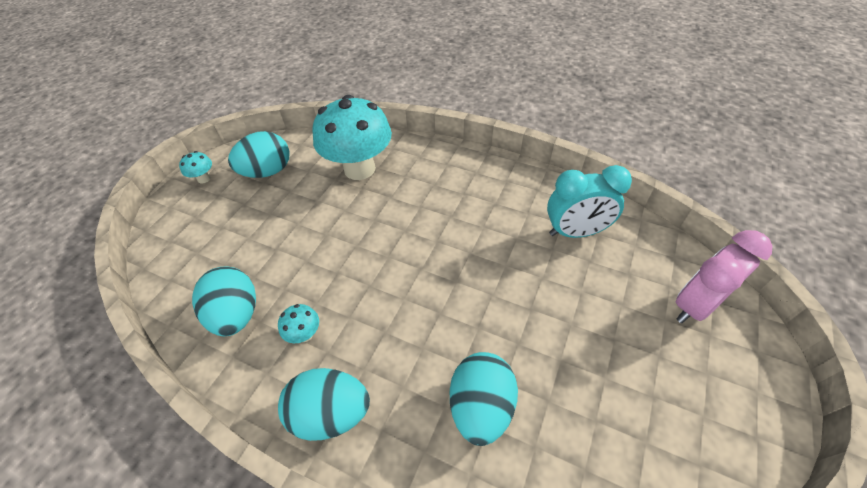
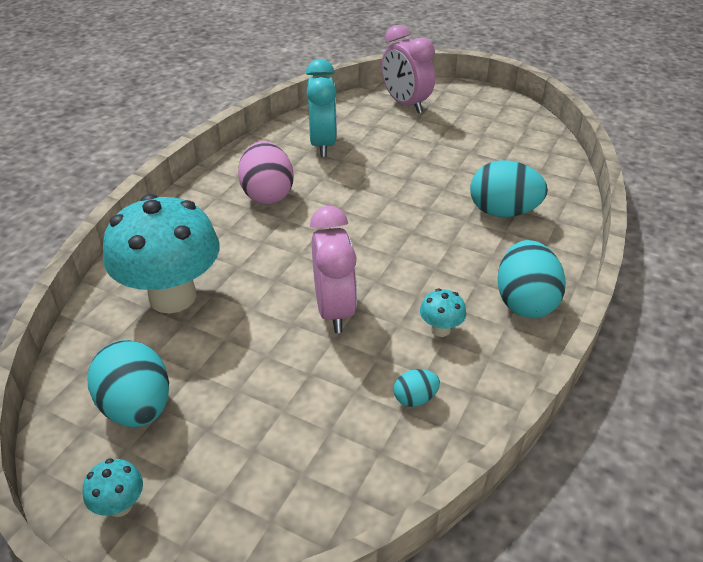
camera: 90 degrees left, 10 degrees down
turquoise egg [192,266,256,336] -> turquoise egg [394,369,440,407], size x0.48
none -> pink egg [238,141,294,204]
none -> pink clock [310,206,357,333]

